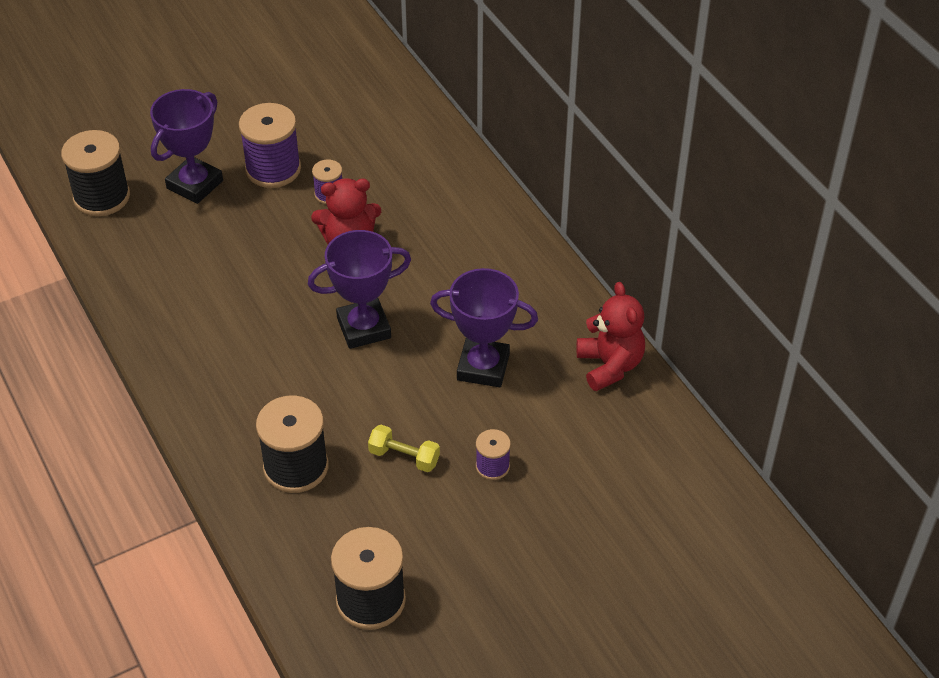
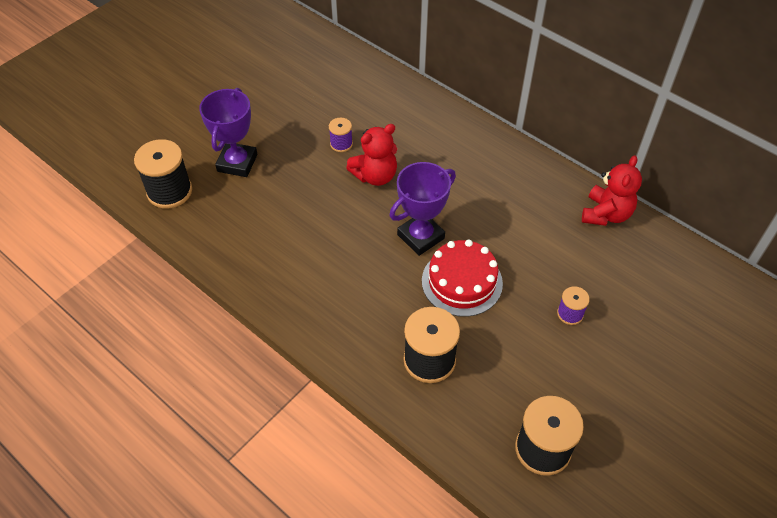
camera: 20 degrees left, 5 degrees up
purple spool [239,103,301,188] -> none
yellow dumbbell [368,425,440,472] -> none
purple trophy [430,268,538,387] -> none
red teddy bear [577,282,645,391] -> red teddy bear turned 60 degrees clockwise [582,155,642,226]
none -> red cake [422,240,503,317]

